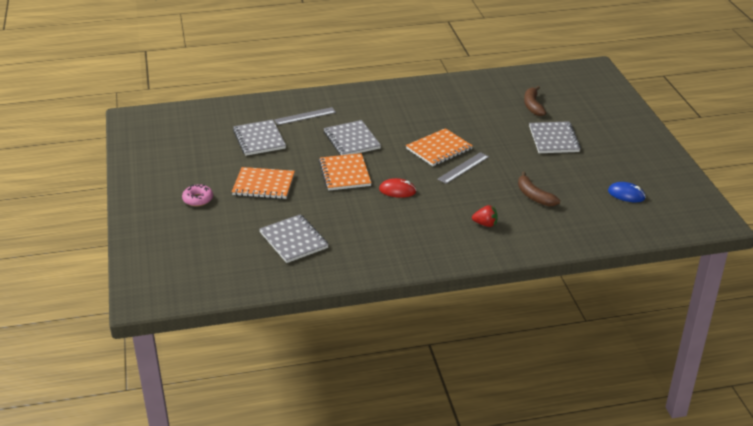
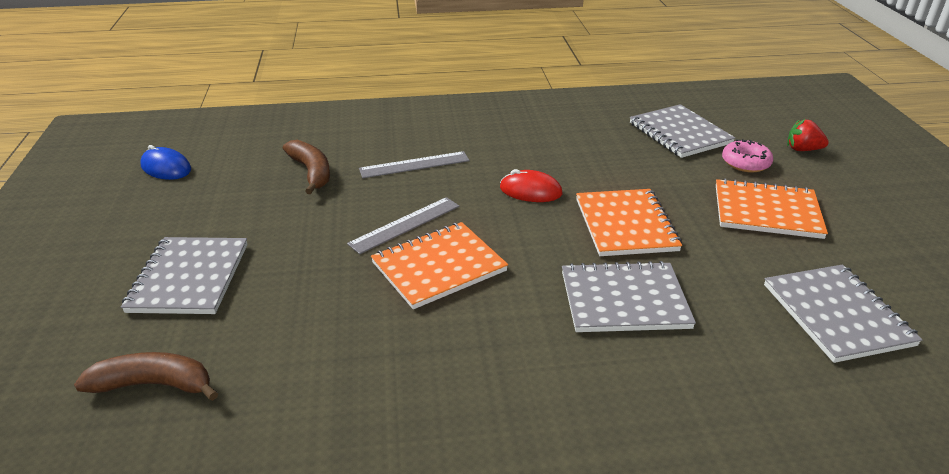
camera: 175 degrees left, 0 degrees up
pink donut [182,184,213,206] -> pink donut moved to [722,139,773,173]
grey ruler [274,107,336,125] -> grey ruler moved to [359,151,470,178]
grey notebook [324,120,381,155] -> grey notebook turned 75 degrees counterclockwise [562,261,696,332]
red strawberry [472,205,498,227] -> red strawberry moved to [787,119,829,151]
brown banana [524,86,546,116] -> brown banana turned 90 degrees counterclockwise [74,352,218,401]

